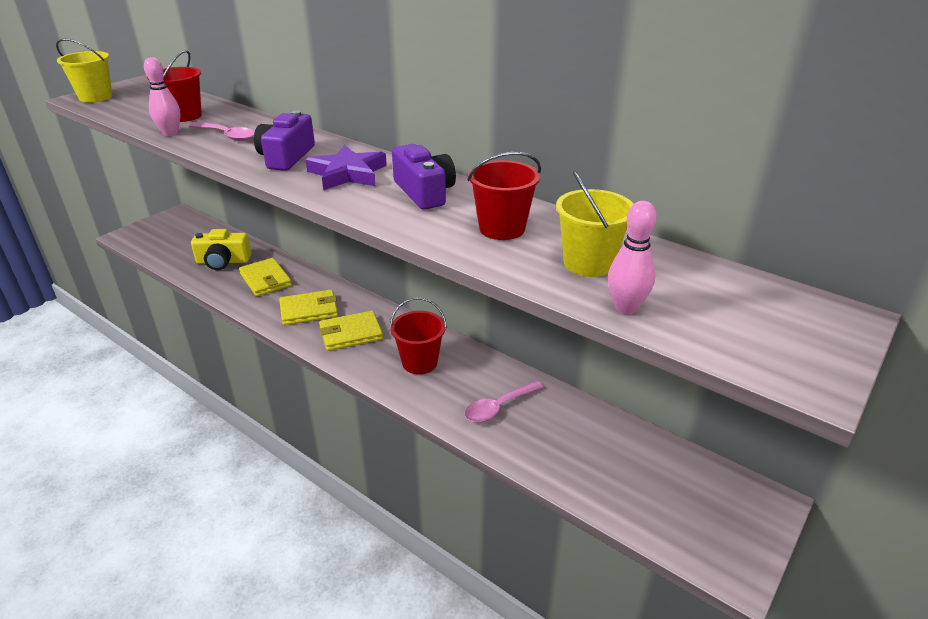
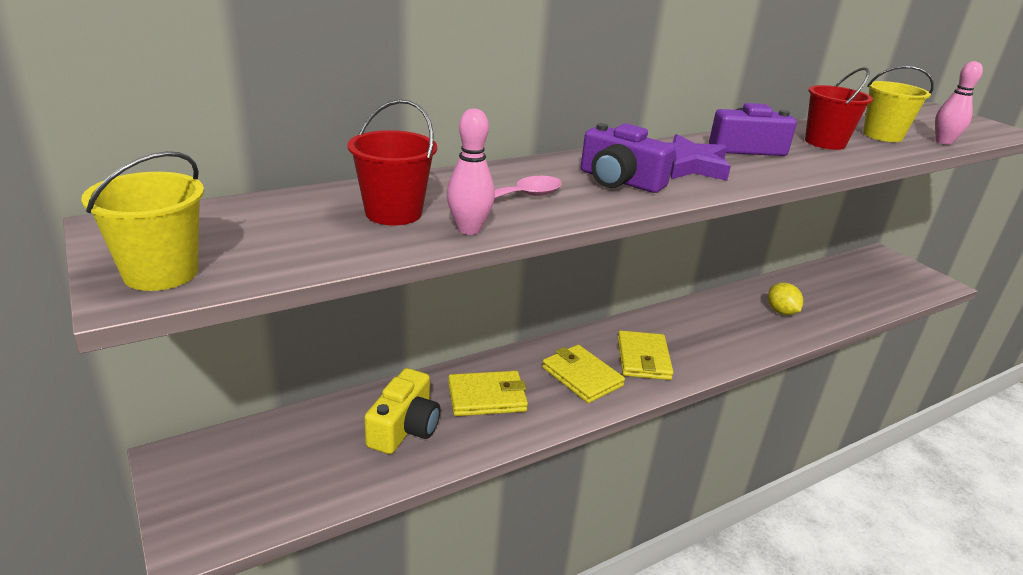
camera: 70 degrees left, 5 degrees down
yellow wallet [279,290,338,325] -> yellow wallet turned 45 degrees counterclockwise [542,345,625,403]
red bucket [390,297,447,374] -> none
pink spoon [464,381,544,422] -> yellow lemon [768,283,803,315]

